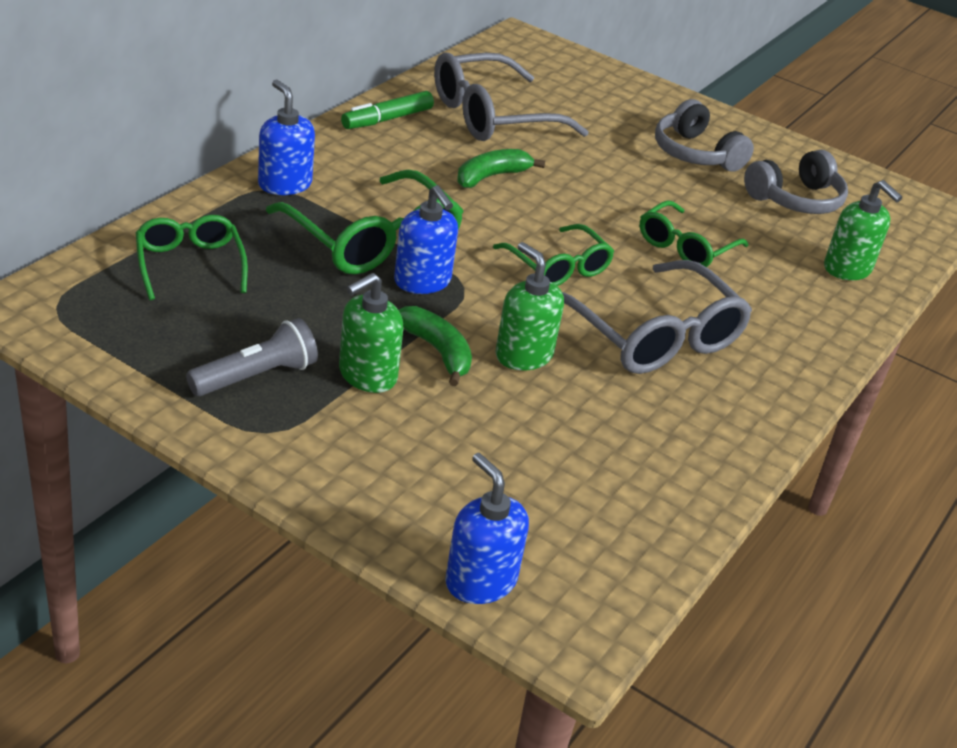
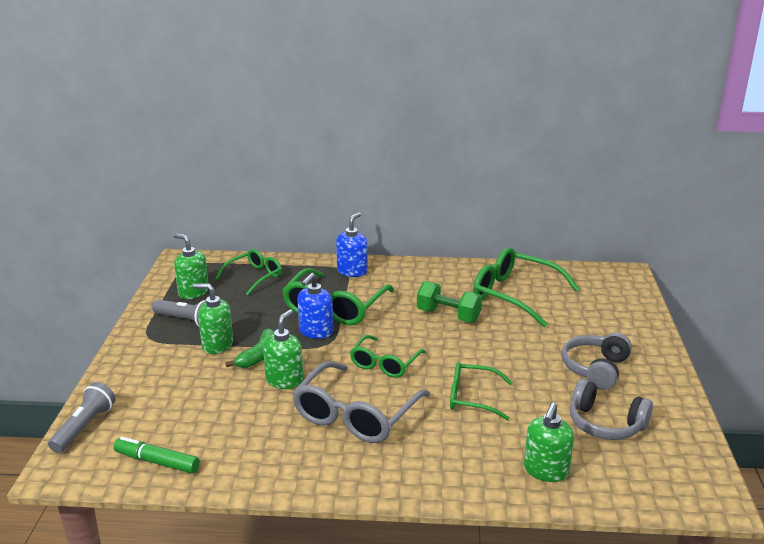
camera: 65 degrees right, 10 degrees down
green marker [341,91,434,129] -> green marker moved to [113,437,200,473]
grey glasses [434,52,589,141] -> green glasses [473,247,580,327]
blue soap dispenser [445,453,529,604] -> grey flashlight [48,382,116,453]
green banana [457,149,545,188] -> green dumbbell [417,281,482,323]
none -> green soap dispenser [174,233,208,299]

